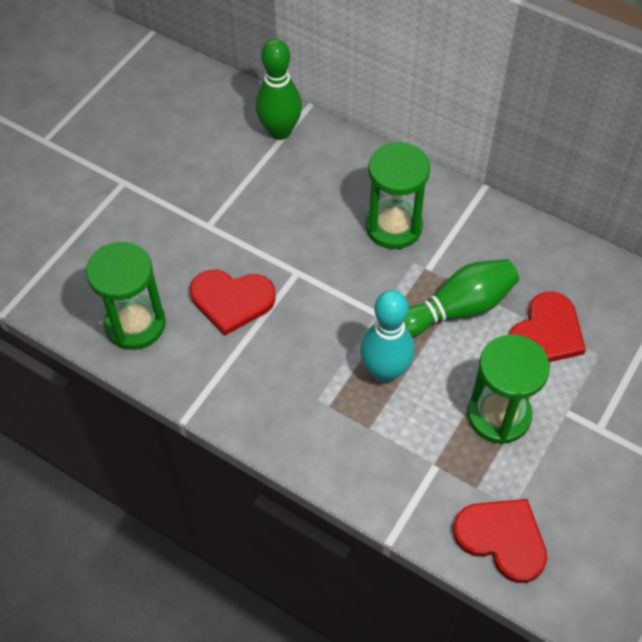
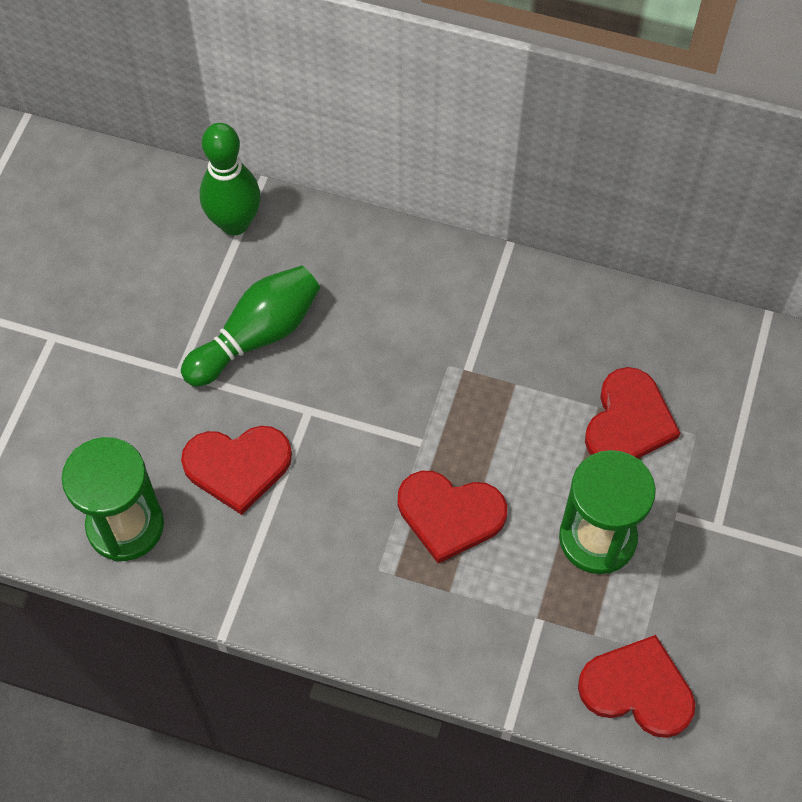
camera: 15 degrees left, 5 degrees up
turquoise bowling pin [360,290,415,383] -> red heart [398,471,507,564]
green hourglass [365,142,430,249] -> none
green bowling pin [404,259,519,338] -> green bowling pin moved to [181,265,320,387]

